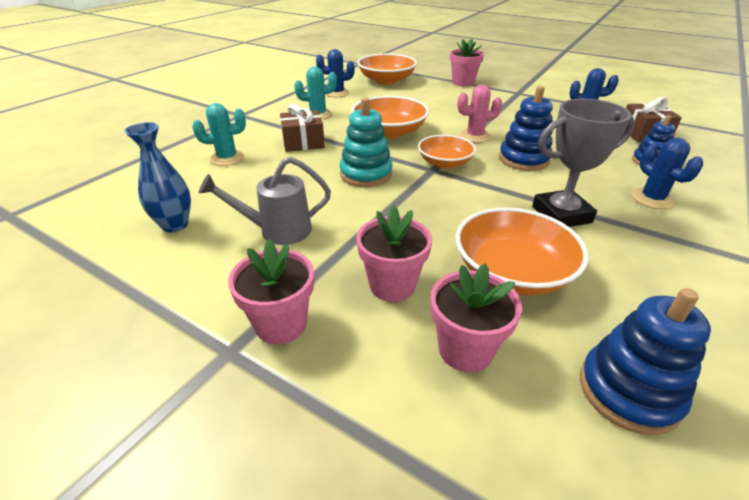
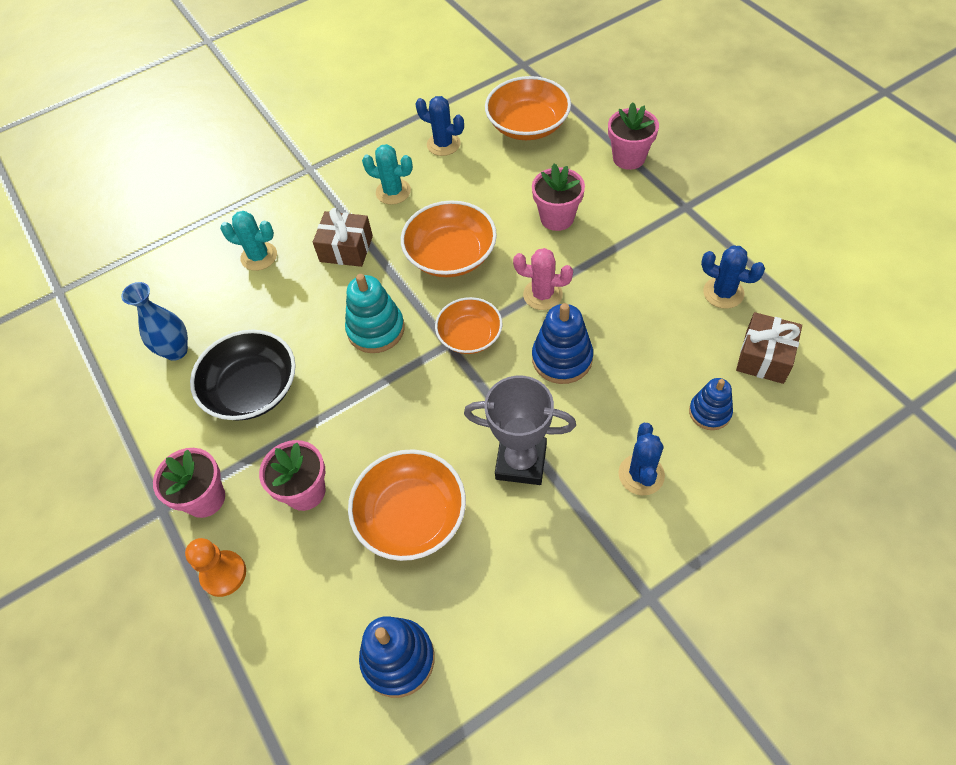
camera: 30 degrees right, 20 degrees up
grey watering can [199,157,331,245] -> black bowl [190,330,296,421]
pink flower pot [430,264,522,373] -> pink flower pot moved to [532,164,585,231]
none -> orange pawn [185,538,246,597]

